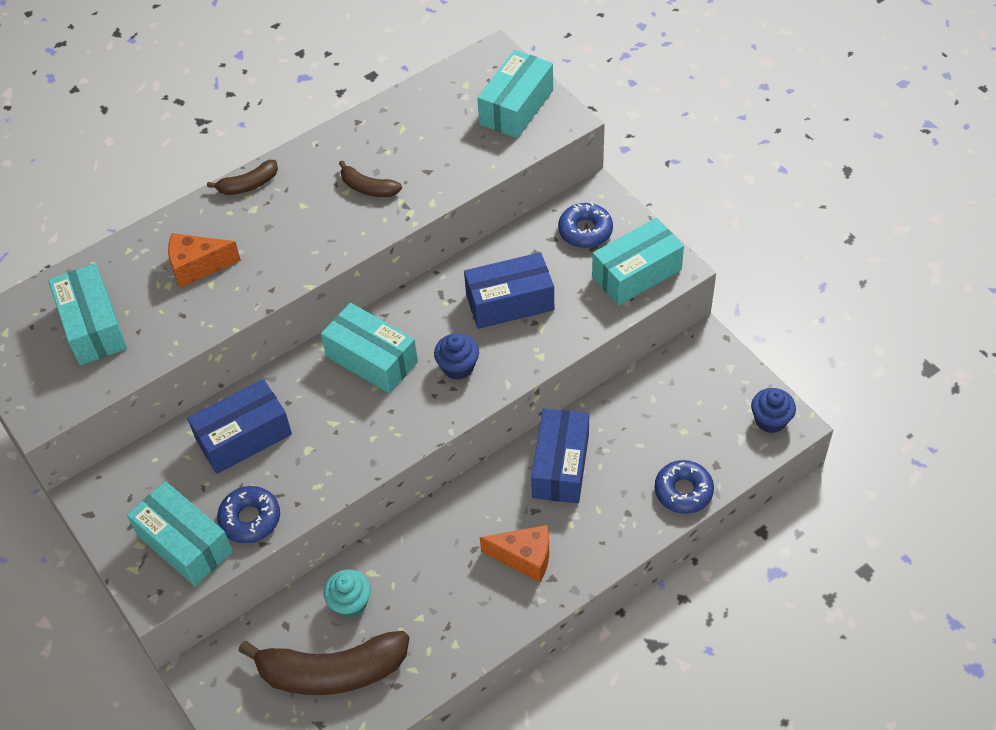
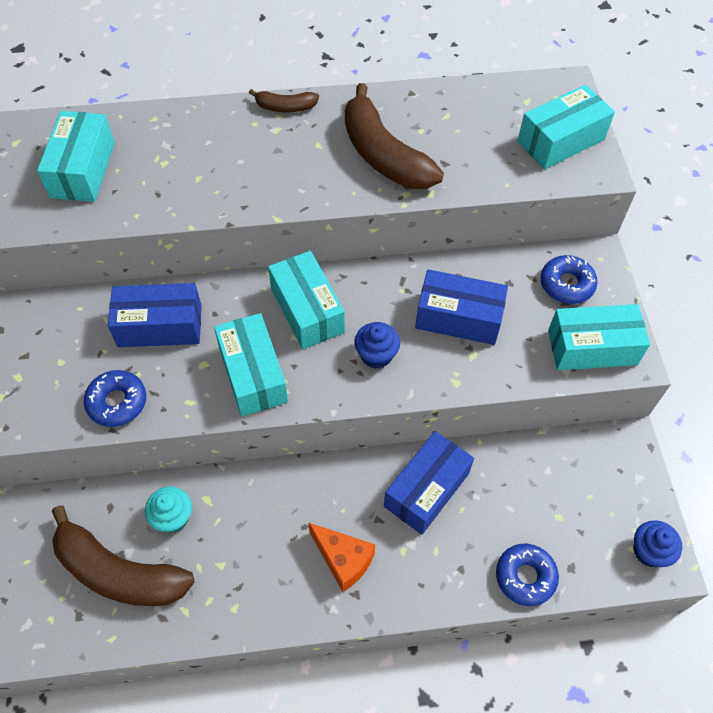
camera: 25 degrees right, 5 degrees up
turquoise box [127,481,233,586] -> turquoise box moved to [214,313,288,416]
orange cheese [168,233,241,288] -> none
brown banana [339,160,402,197] -> brown banana [345,83,444,189], size x2.06

